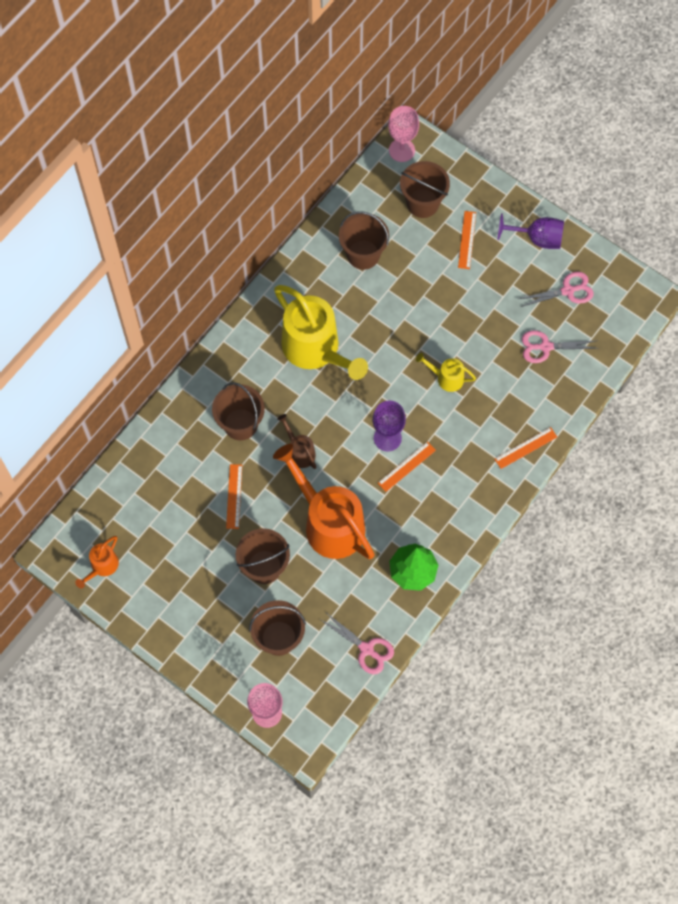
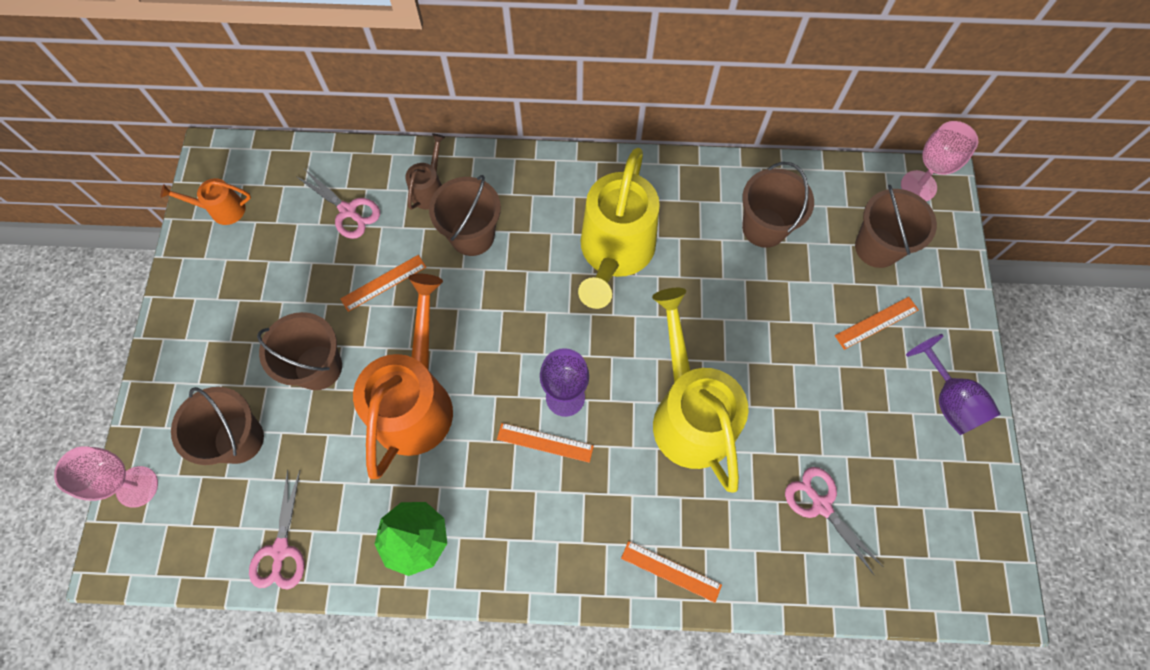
camera: 55 degrees right, 0 degrees up
brown watering can [277,414,316,469] -> brown watering can moved to [405,133,445,210]
yellow watering can [416,353,476,392] -> yellow watering can [652,288,748,493], size x2.18
pink scissors [519,271,594,307] -> pink scissors moved to [297,170,380,239]

